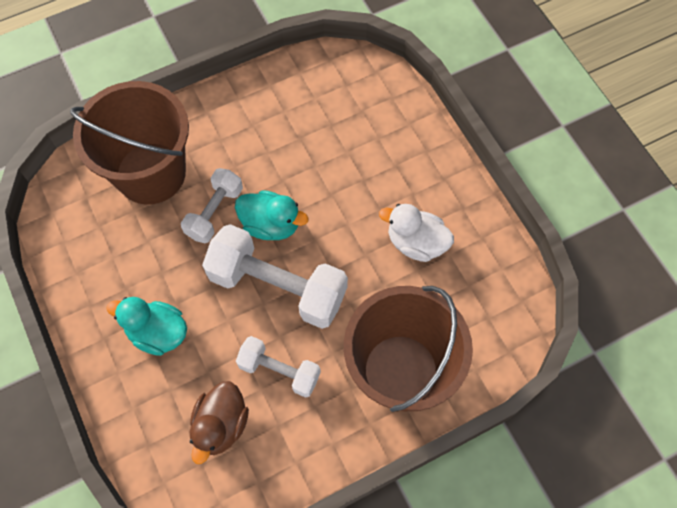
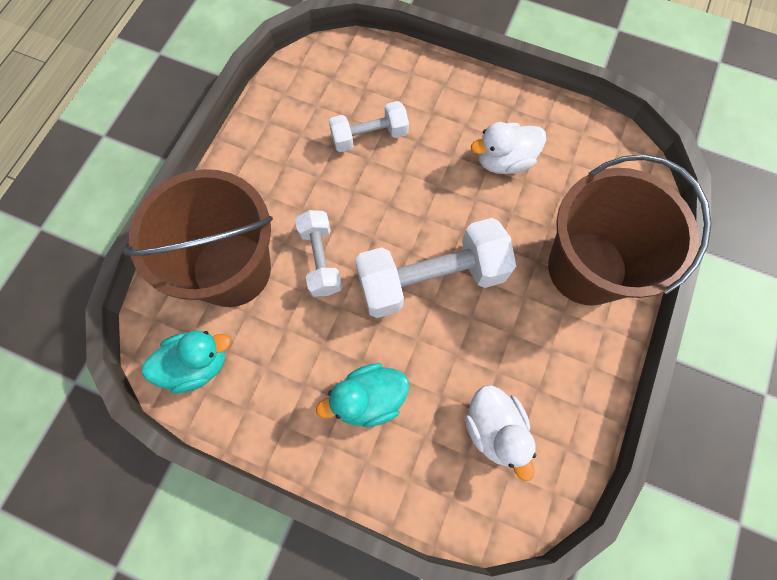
camera: 40 degrees left, 5 degrees up
brown duck [190,381,249,464] -> white duck [465,385,536,481]
turquoise duck [235,190,308,240] -> turquoise duck moved to [142,330,231,394]
white dumbbell [236,336,321,398] -> white dumbbell moved to [329,101,409,152]

